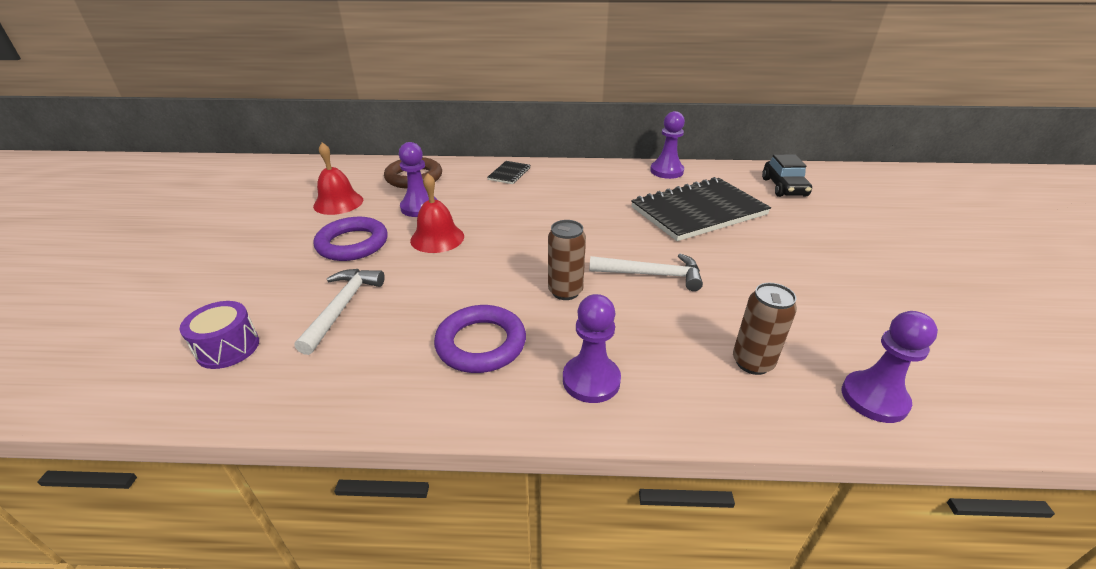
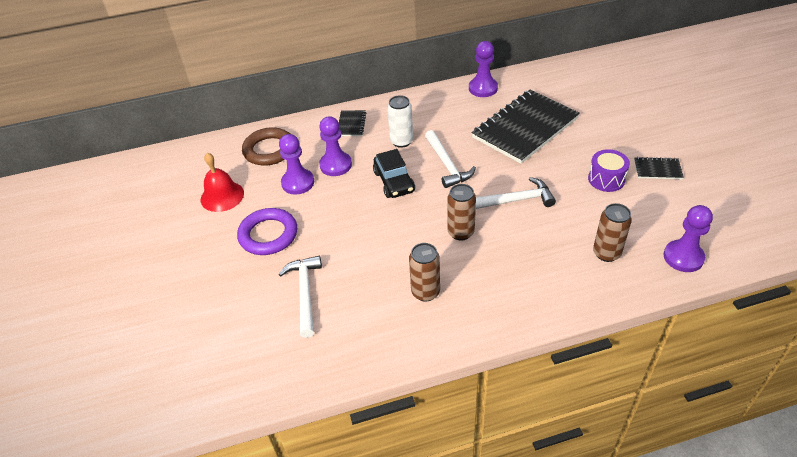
camera: 15 degrees left, 10 degrees up
purple drum [179,301,259,369] -> purple drum moved to [588,149,630,192]
red bell [410,173,464,253] -> none
purple ring [434,305,526,373] -> brown can [409,243,440,302]
purple pawn [563,294,621,403] -> purple pawn moved to [319,116,352,176]
black car [762,155,812,197] -> black car moved to [373,149,415,198]
none -> white can [387,95,413,148]
none -> white hammer [425,130,476,188]
none -> black notebook [634,157,684,179]

